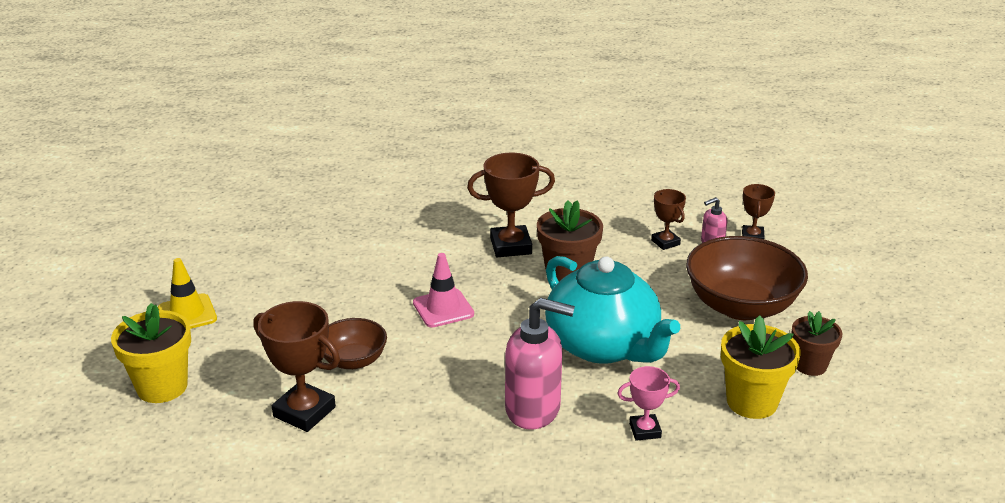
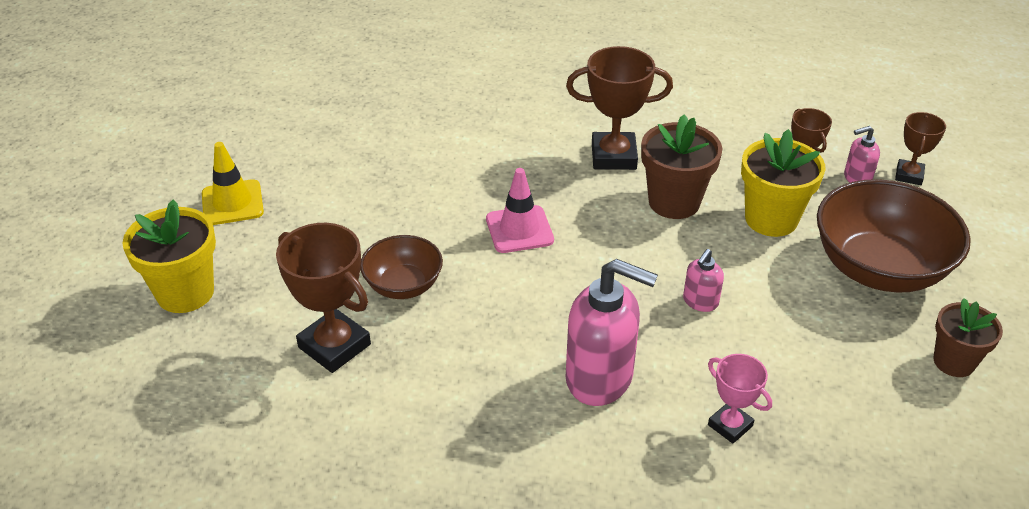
camera: 10 degrees right, 10 degrees up
turquoise teapot [545,256,681,364] -> pink soap dispenser [683,249,724,312]
pink trophy [617,366,680,441] -> pink trophy turned 45 degrees clockwise [708,354,772,443]
yellow flower pot [721,315,801,419] -> yellow flower pot moved to [741,129,825,237]

